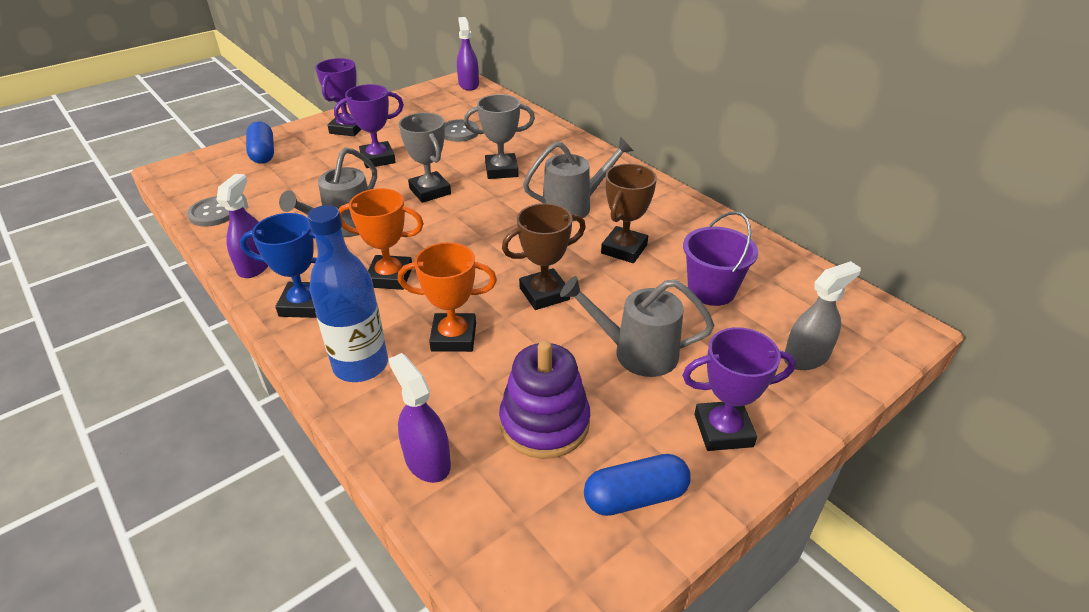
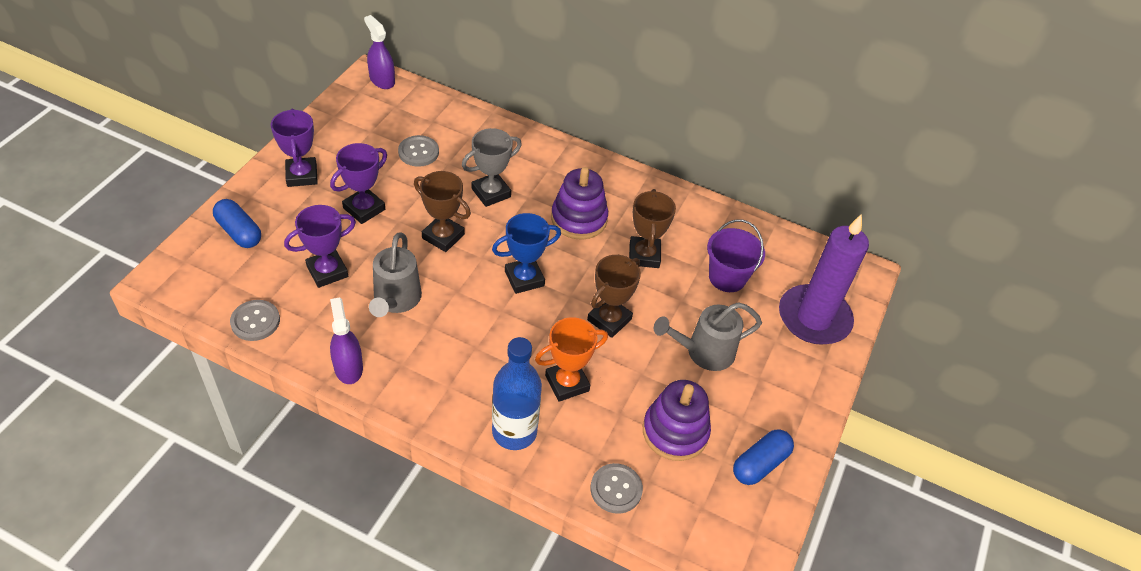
camera: 30 degrees left, 10 degrees up
blue trophy [240,213,317,318] -> blue trophy moved to [492,213,561,294]
orange trophy [338,188,424,290] -> none
purple spray bottle [389,353,451,483] -> grey button [591,463,643,514]
grey trophy [399,113,451,203] -> brown trophy [414,171,471,252]
grey watering can [523,137,633,221] -> purple stacking toy [551,167,608,240]
purple trophy [682,327,796,451] -> purple trophy moved to [284,205,356,288]
grey spray bottle [784,261,861,370] -> purple candle [779,214,869,345]

